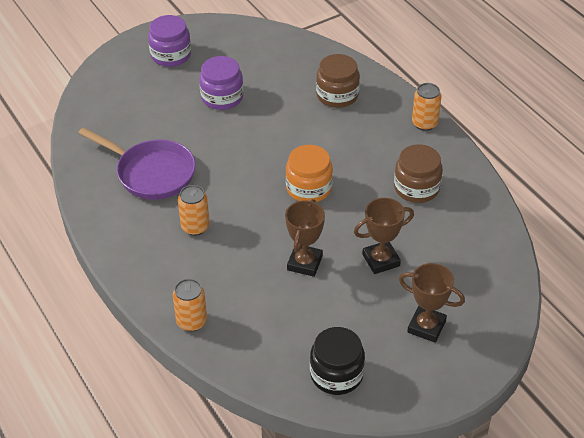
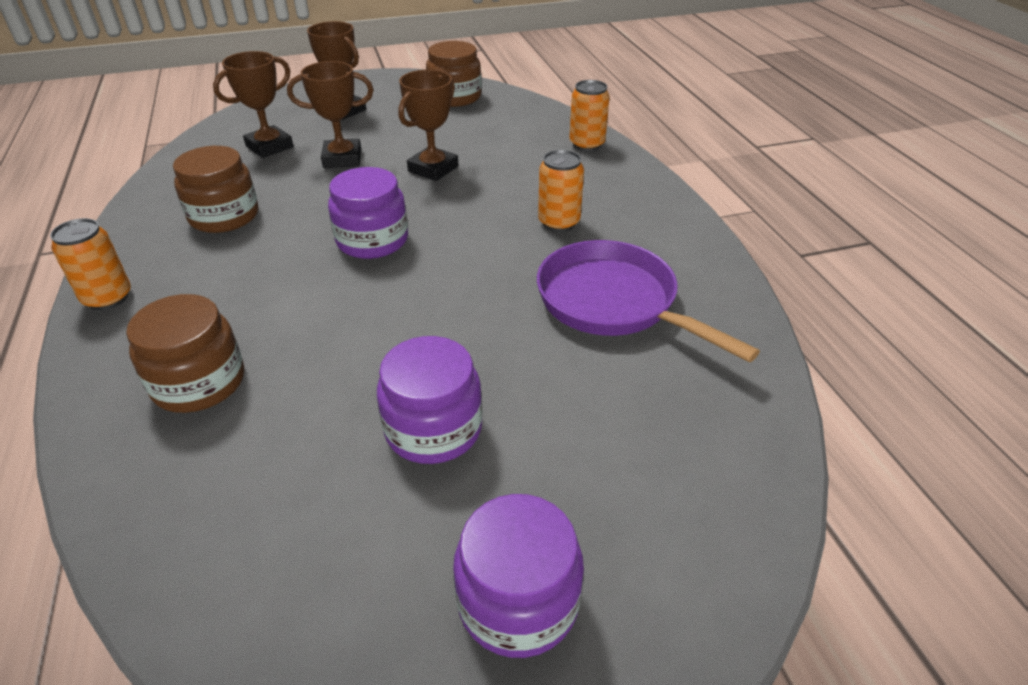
camera: 165 degrees left, 5 degrees down
orange jar [286,145,333,202] -> purple jar [328,167,408,259]
black jar [310,327,365,395] -> brown jar [426,41,482,107]
none -> brown trophy [213,51,294,158]

